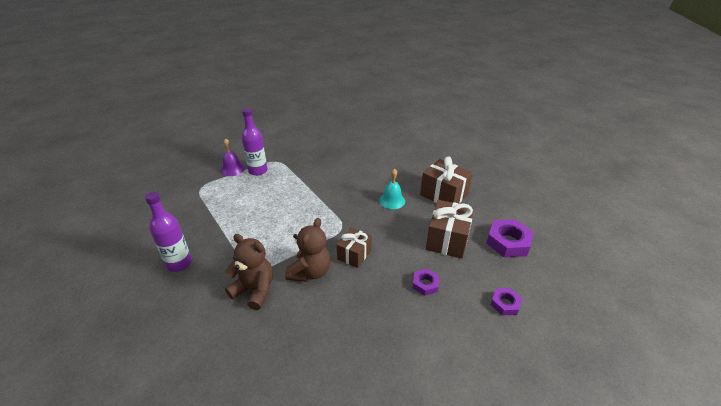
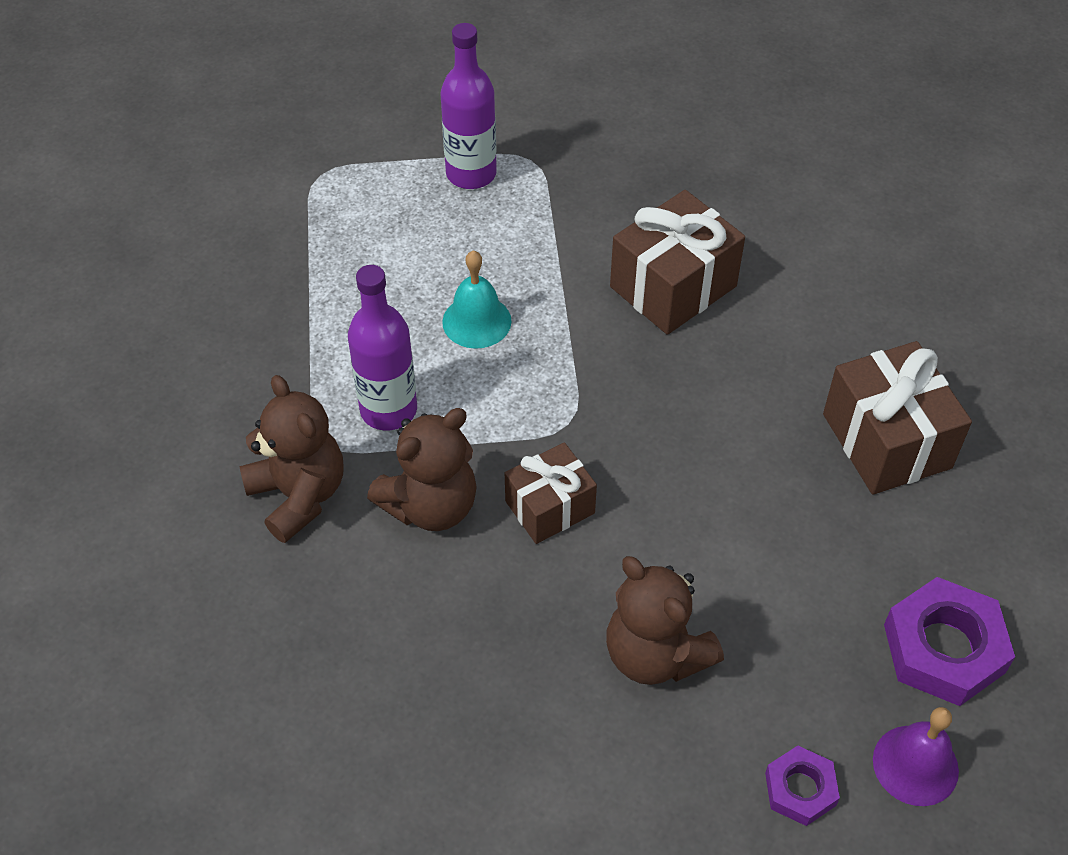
camera: 30 degrees right, 15 degrees up
purple bottle [145,192,192,272] -> purple bottle moved to [348,265,417,431]
purple bell [221,138,245,176] -> purple bell moved to [873,707,959,806]
turquoise bell [379,168,405,209] -> turquoise bell moved to [442,250,511,349]
purple nut [413,269,439,296] -> brown teddy bear [606,556,724,685]
brown gift [426,200,474,259] -> brown gift moved to [610,190,745,335]

